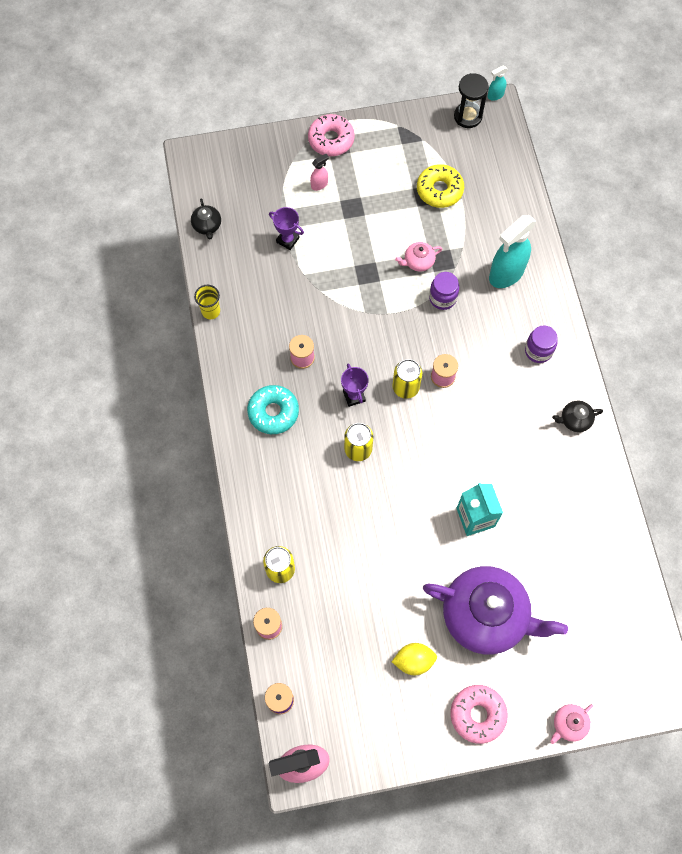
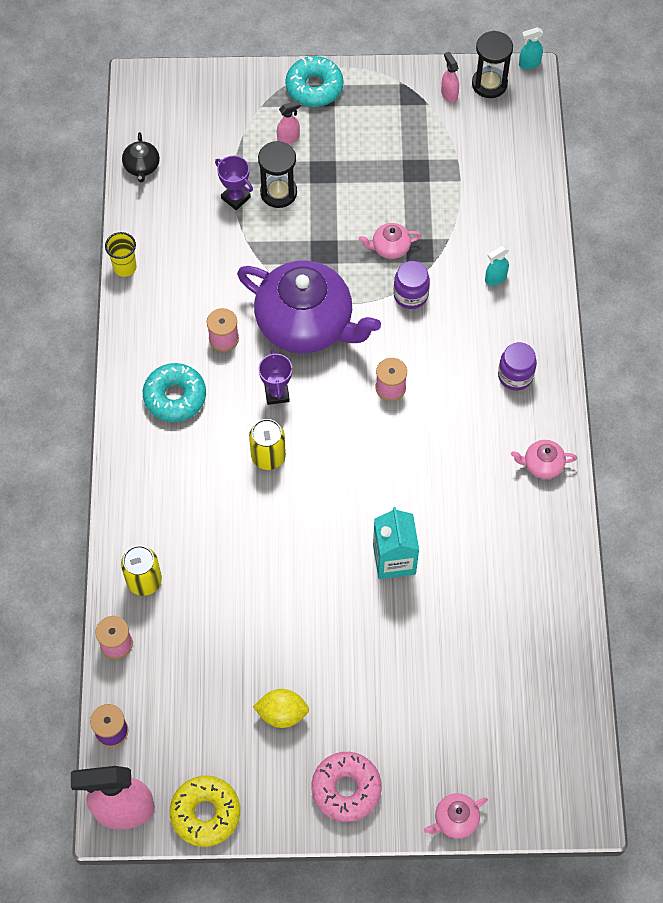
camera: 10 degrees right, 5 degrees down
pink donut [308,114,355,156] -> turquoise donut [285,56,343,107]
yellow can [392,359,422,399] -> none
yellow donut [417,164,464,208] -> yellow donut moved to [170,776,240,847]
purple teapot [423,566,568,654] -> purple teapot moved to [237,260,381,354]
turquoise spray bottle [489,215,537,288] -> turquoise spray bottle [485,245,509,286], size x0.45
black teapot [552,400,603,432] -> pink teapot [511,440,577,479]
none -> black hourglass [258,141,297,208]
none -> pink spray bottle [441,52,459,103]

